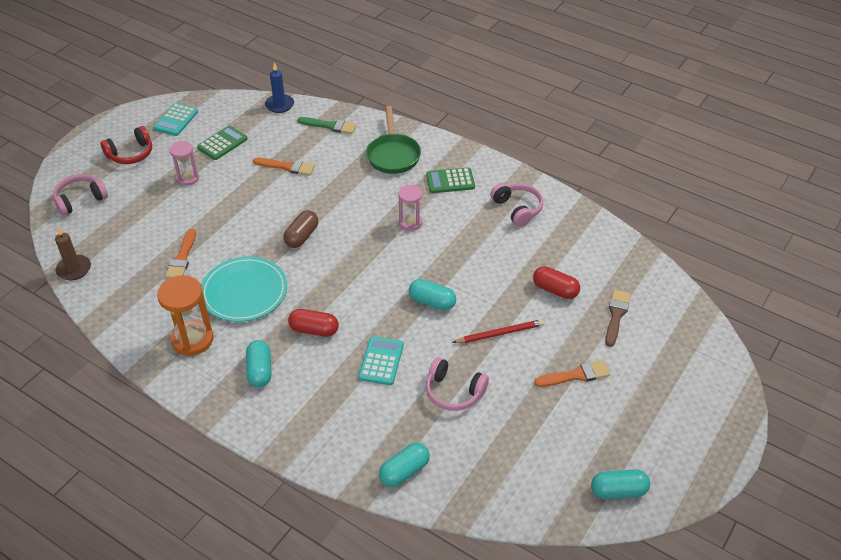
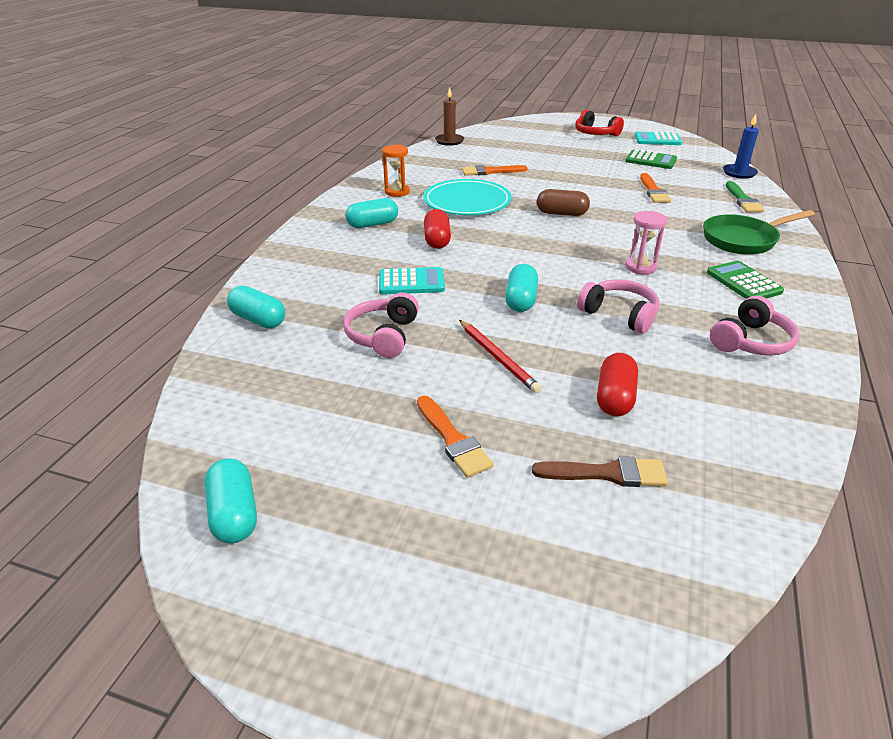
camera: 75 degrees right, 10 degrees down
pink headphones [53,174,108,216] -> pink headphones moved to [577,279,660,334]
orange hourglass [157,275,214,356] -> orange hourglass [382,145,410,197], size x0.62
pink hourglass [169,141,199,186] -> none

